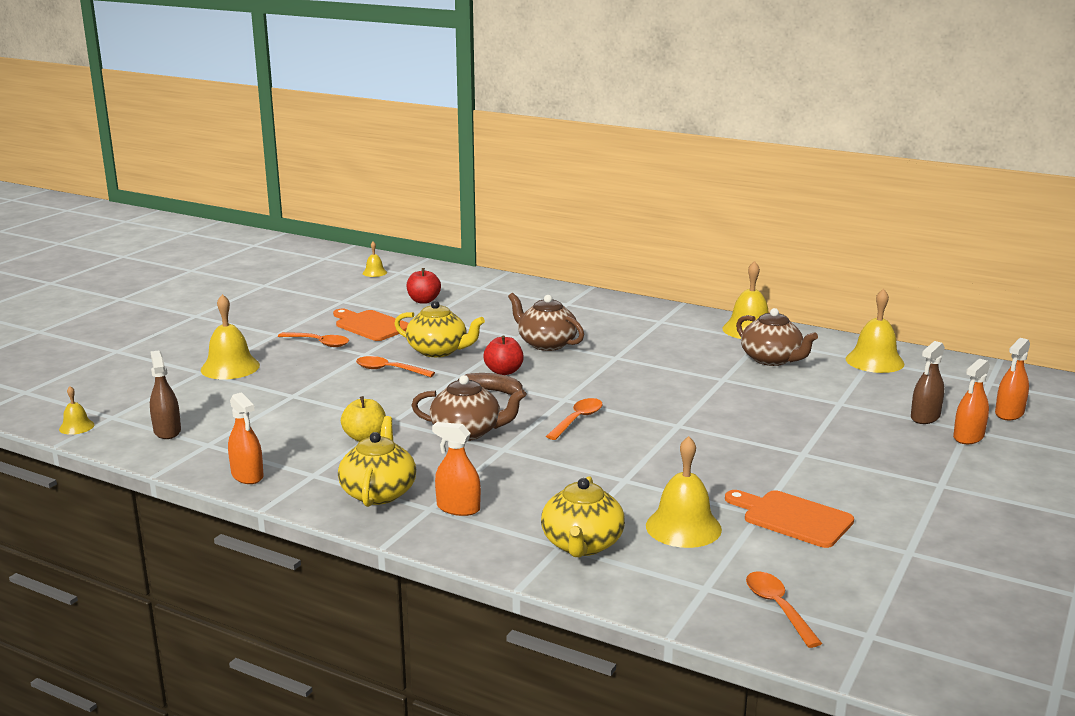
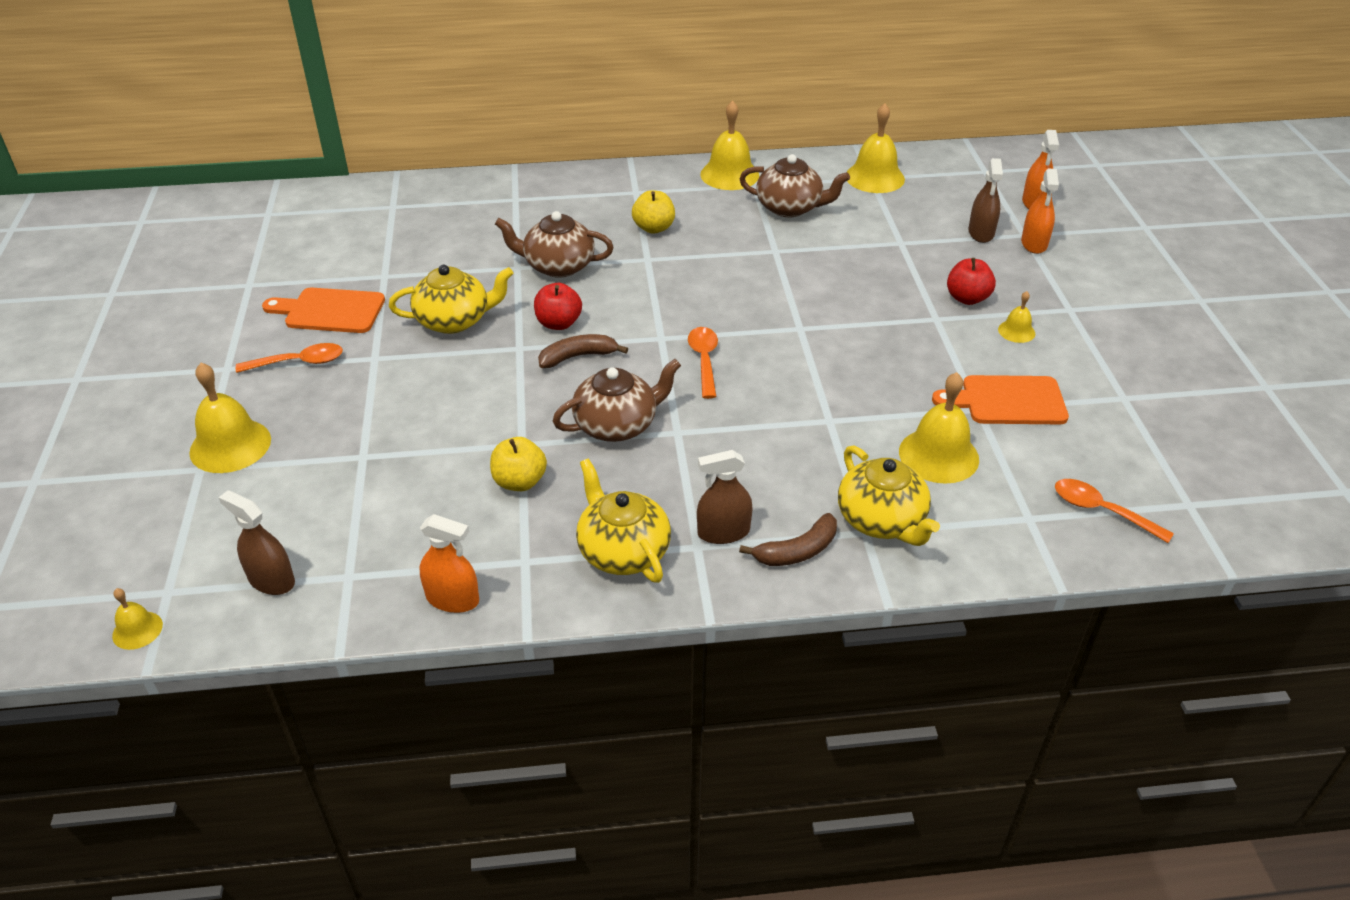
camera: 35 degrees left, 20 degrees up
orange spoon [356,356,435,377] -> none
yellow bell [362,242,387,277] -> yellow bell moved to [998,291,1035,343]
red apple [406,268,441,304] -> red apple moved to [947,258,996,305]
orange spray bottle [432,422,481,516] -> brown spray bottle [697,450,753,544]
none -> yellow apple [632,190,675,234]
none -> brown banana [739,513,837,566]

